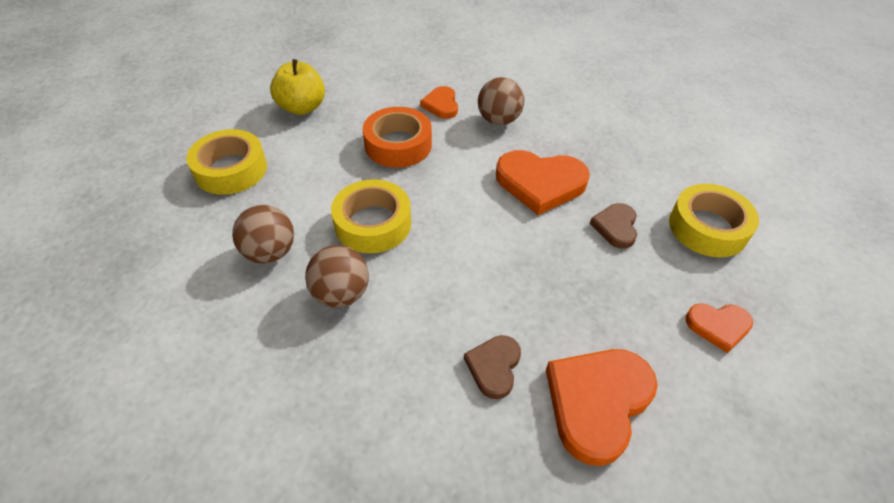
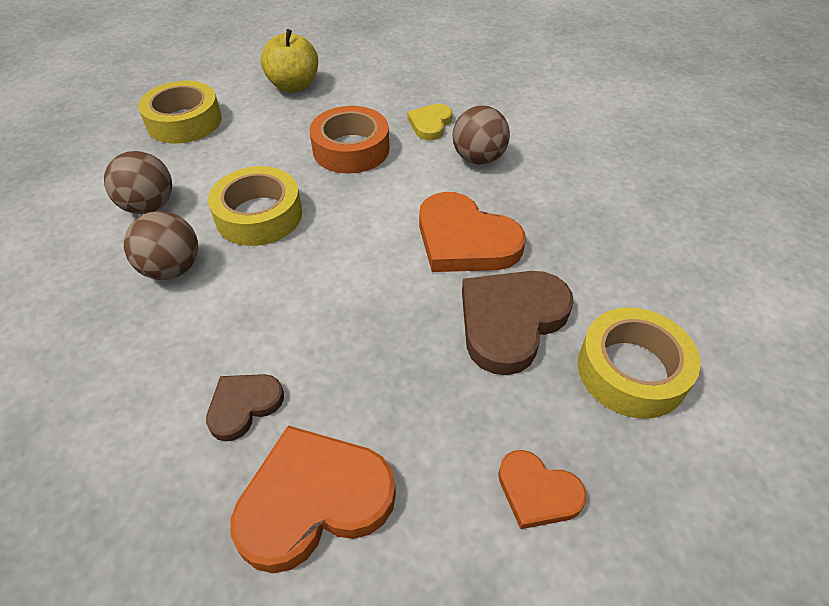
camera: 30 degrees right, 0 degrees up
orange heart [420,86,458,119] -> yellow heart [407,104,453,140]
brown heart [590,203,637,249] -> brown heart [462,271,573,375], size x1.80

